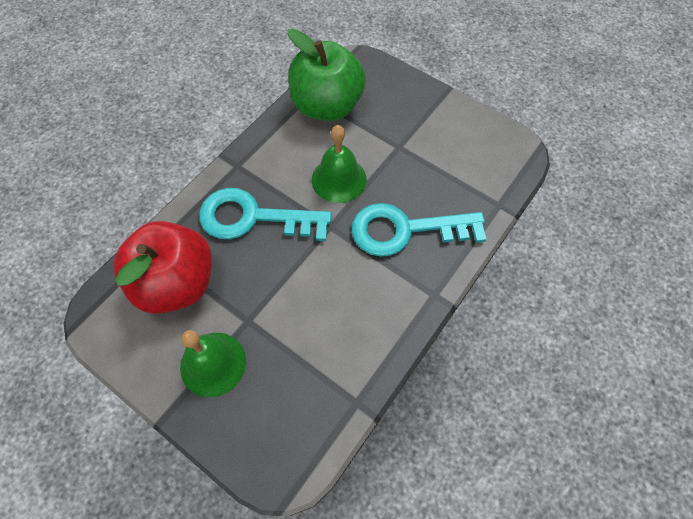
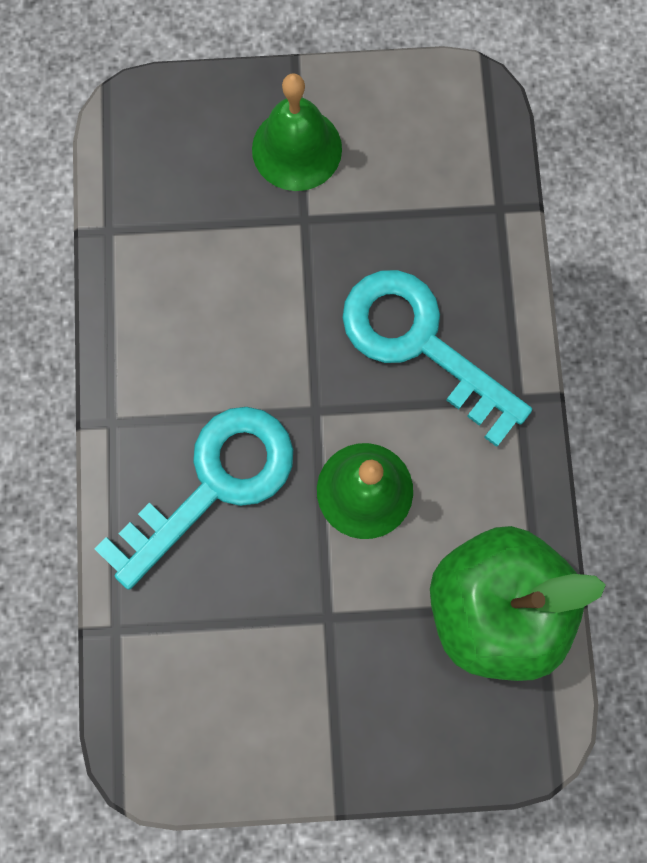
camera: 140 degrees right, 15 degrees up
red apple [114,221,212,314] -> none
turquoise key [199,188,332,241] -> turquoise key turned 105 degrees counterclockwise [342,270,532,447]

